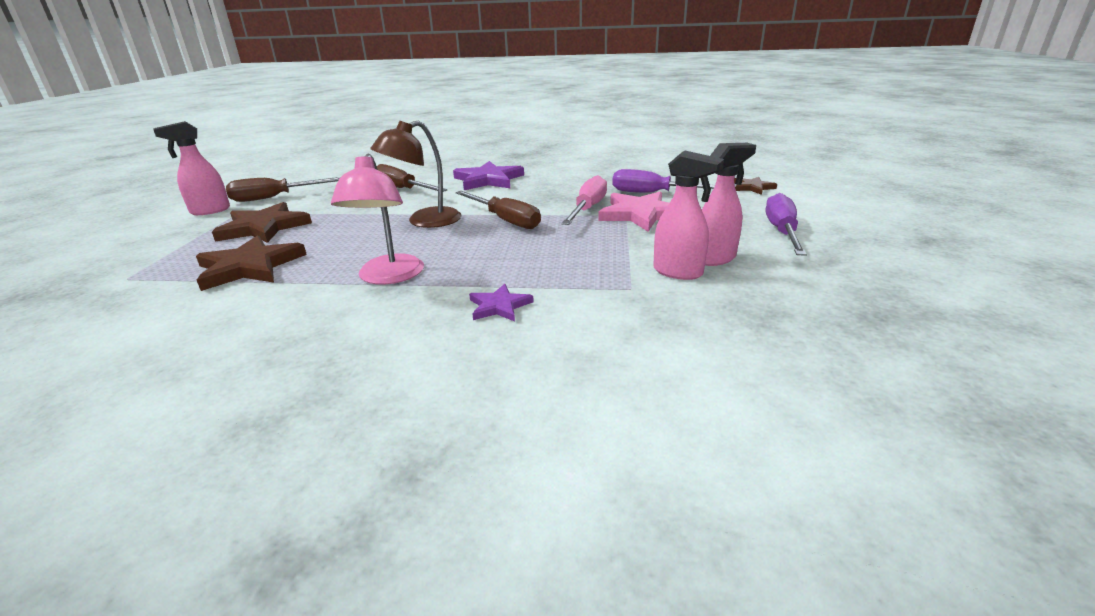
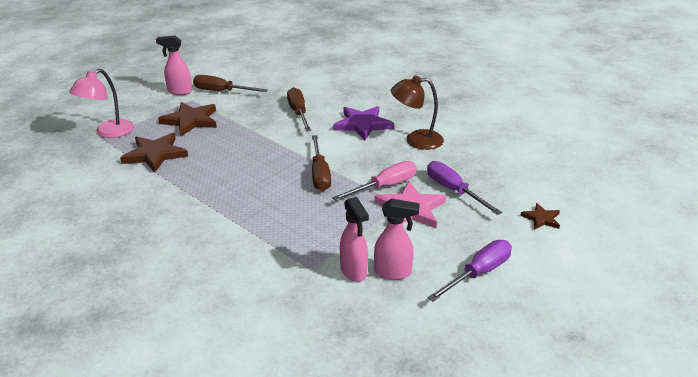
camera: 35 degrees right, 5 degrees up
pink lamp [331,154,424,284] -> pink lamp moved to [69,69,134,138]
brown lamp [370,120,462,228] -> brown lamp moved to [391,76,444,150]
purple star [469,284,534,322] -> none

